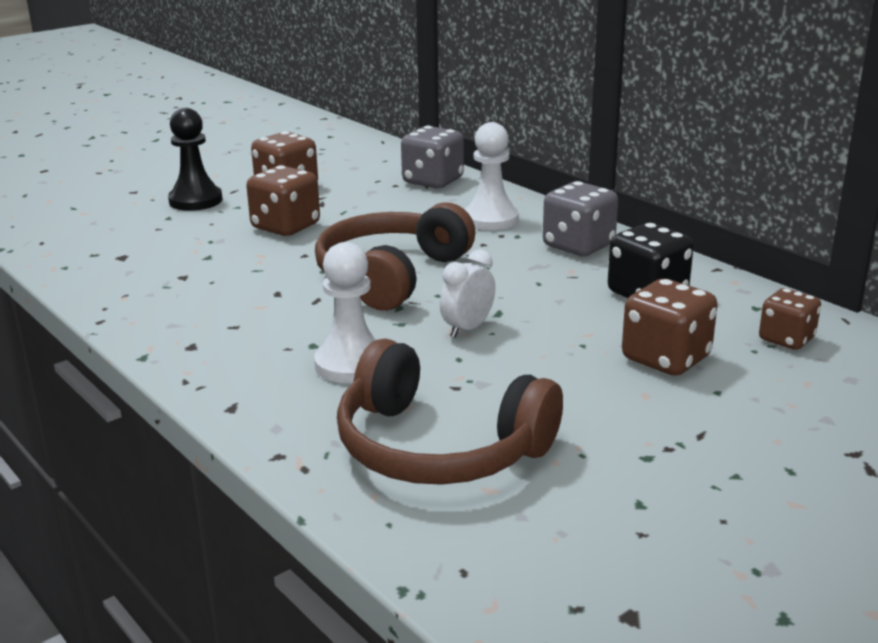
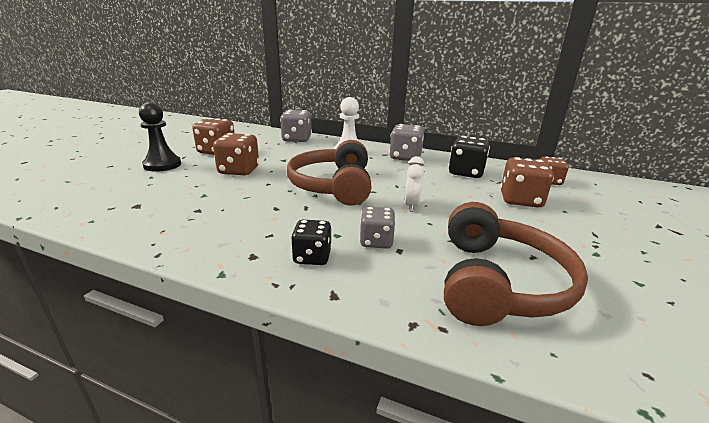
camera: 30 degrees left, 0 degrees up
white pawn [314,242,376,383] -> grey dice [359,207,396,249]
brown headphones [337,339,563,485] -> brown headphones turned 75 degrees counterclockwise [444,202,588,326]
none -> black dice [291,219,332,265]

